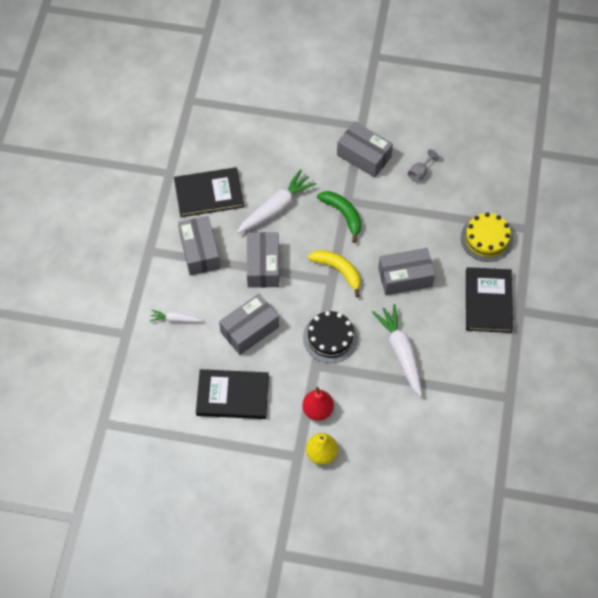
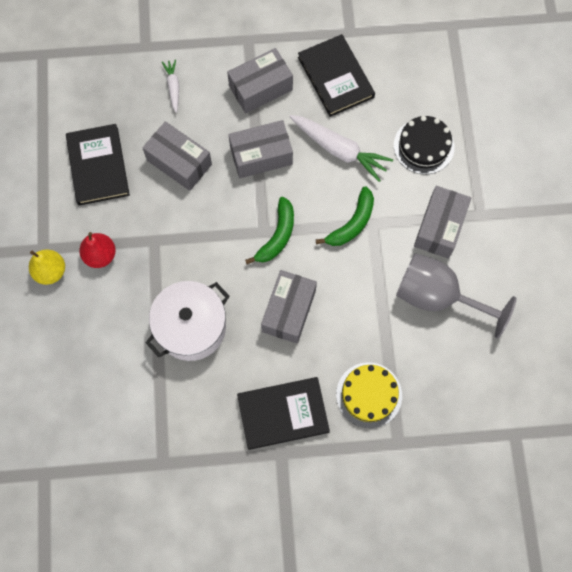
camera: 75 degrees right, 10 degrees up
black cake [303,311,358,363] -> black cake moved to [394,116,455,174]
yellow banana [308,250,361,297] -> green banana [245,197,294,264]
white carrot [372,304,422,397] -> white pot [146,281,230,361]
grey box [378,248,435,295] -> grey box turned 45 degrees clockwise [261,270,317,344]
grey goblet [408,149,439,182] -> grey goblet [396,253,516,339], size x2.48

